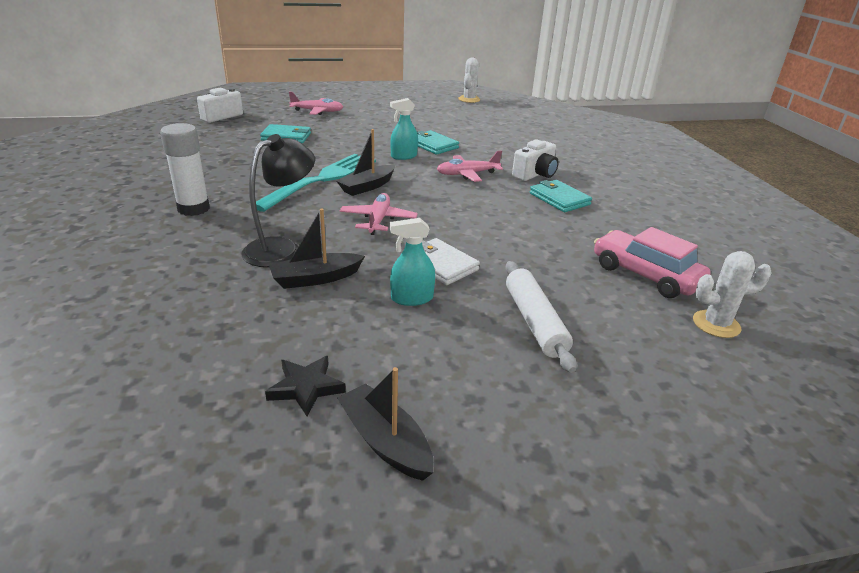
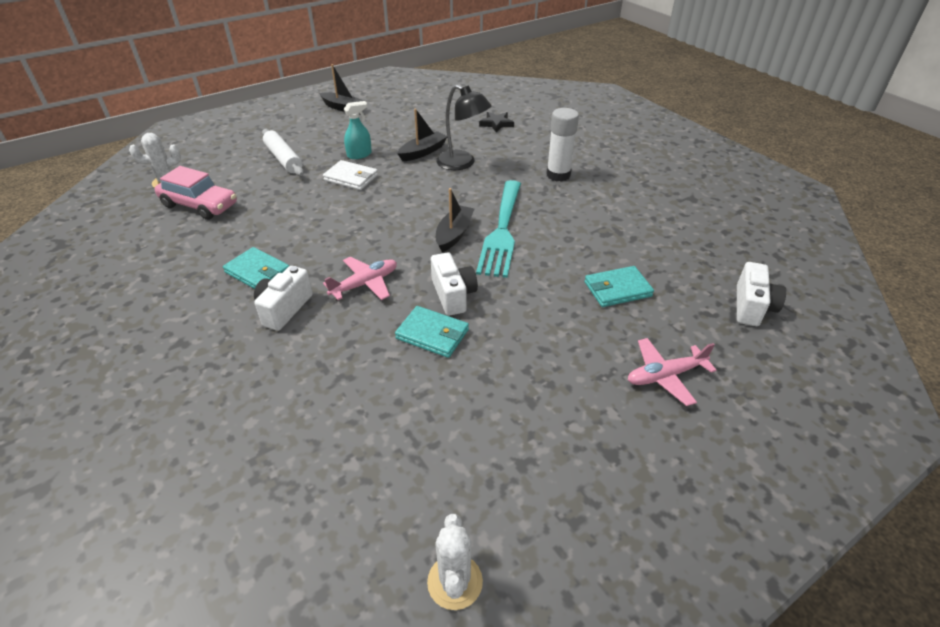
camera: 160 degrees right, 10 degrees up
black lamp [241,134,315,267] -> black lamp turned 75 degrees counterclockwise [436,85,492,170]
black star [265,356,346,417] -> black star moved to [479,112,514,132]
pink plane [340,193,418,235] -> none
turquoise spray bottle [390,98,418,160] -> white camera [431,252,478,316]

